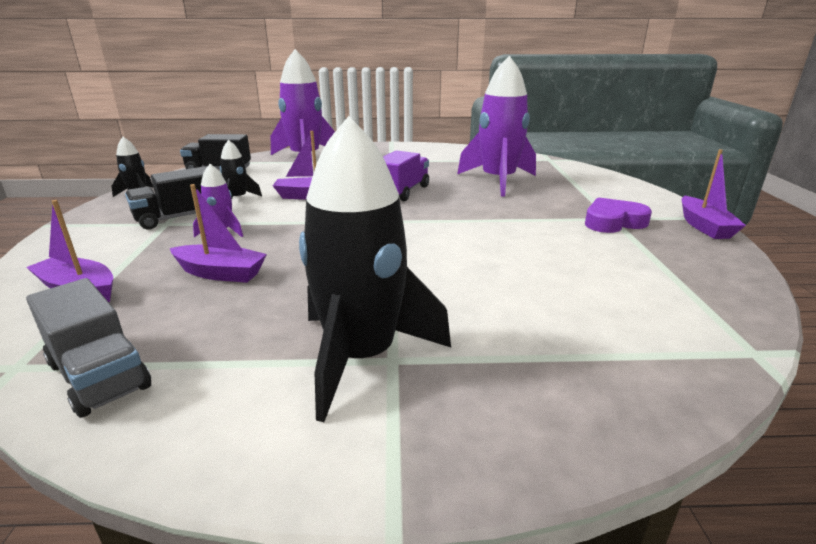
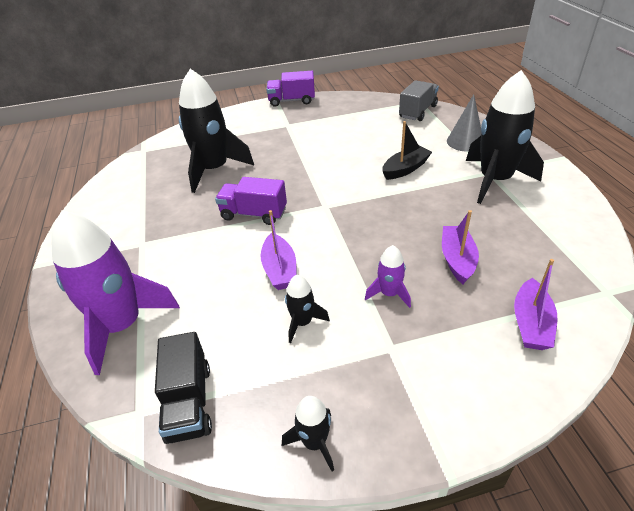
camera: 100 degrees left, 15 degrees up
grey truck [26,278,151,418] -> grey truck moved to [399,80,439,121]
black truck [125,167,207,230] -> none
purple rocket [457,56,536,197] -> black rocket [179,69,254,193]
purple heart [585,197,652,233] -> none
purple boat [682,149,746,239] -> purple truck [266,71,315,107]
none -> black boat [382,121,432,180]
none -> grey cone [447,94,482,152]

